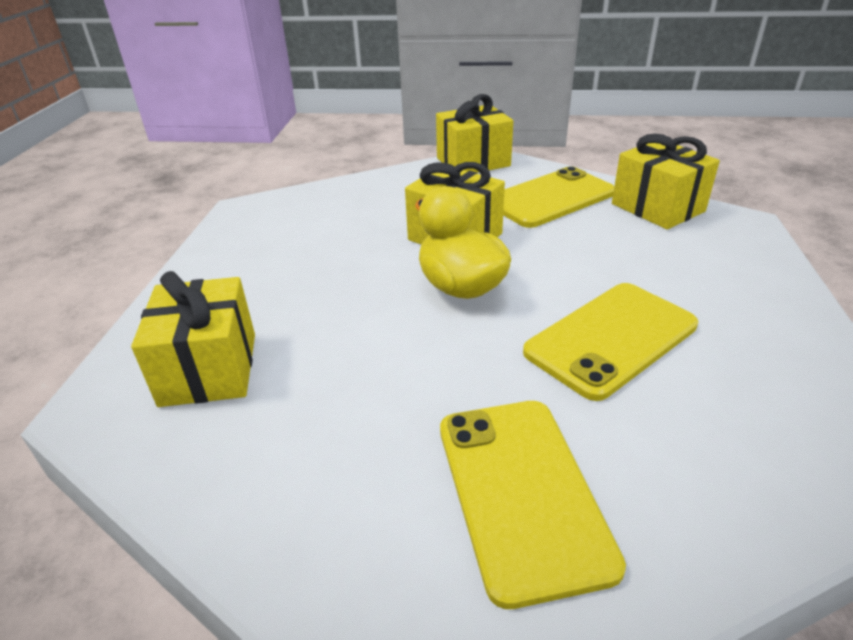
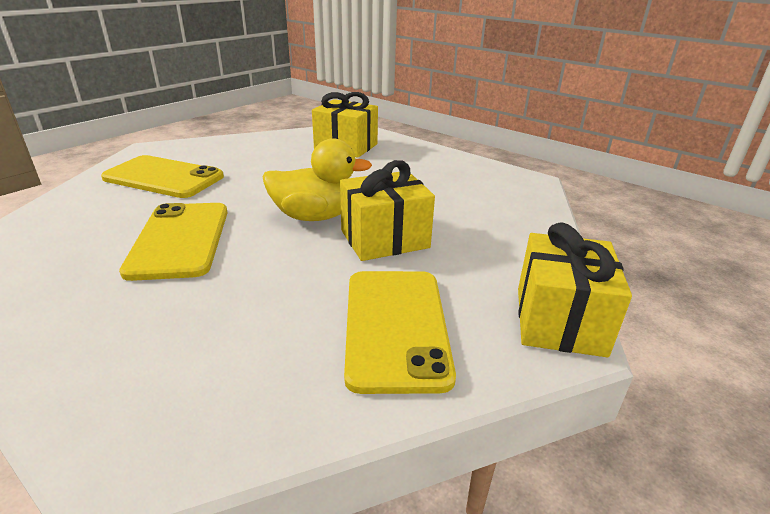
camera: 120 degrees right, 5 degrees down
yellow gift [612,134,720,229] -> none

